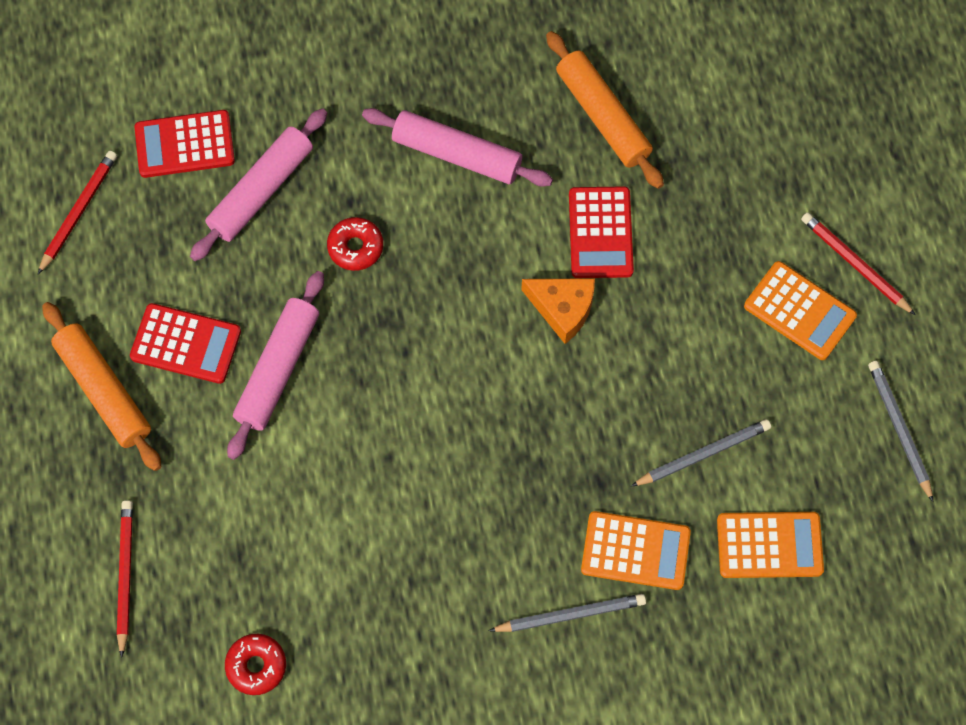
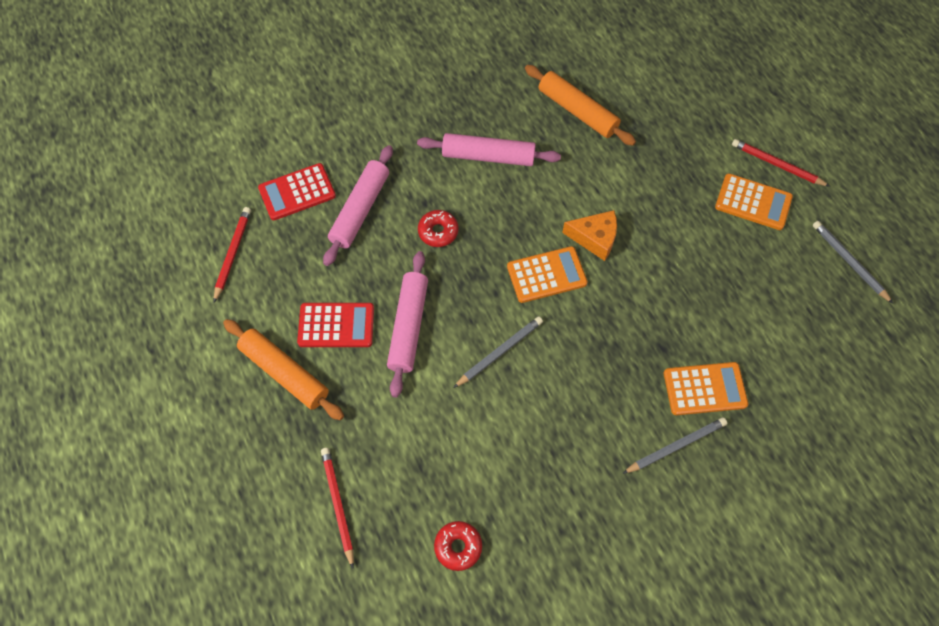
camera: 15 degrees left, 5 degrees down
red calculator [569,187,634,278] -> none
grey pencil [631,419,771,486] -> grey pencil moved to [453,316,543,388]
orange calculator [717,512,824,578] -> orange calculator moved to [507,246,588,303]

